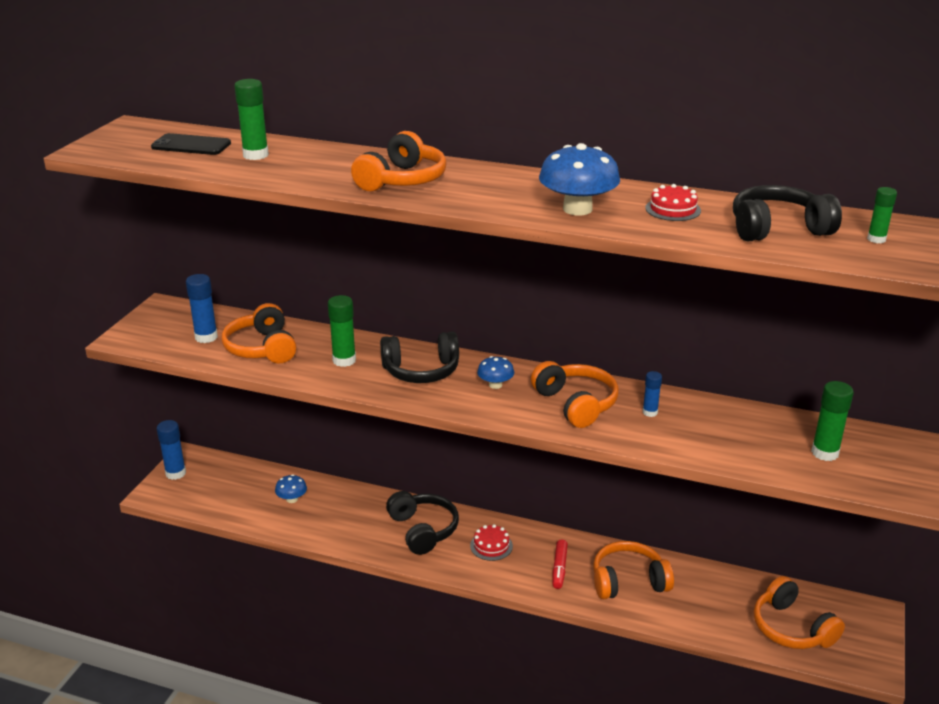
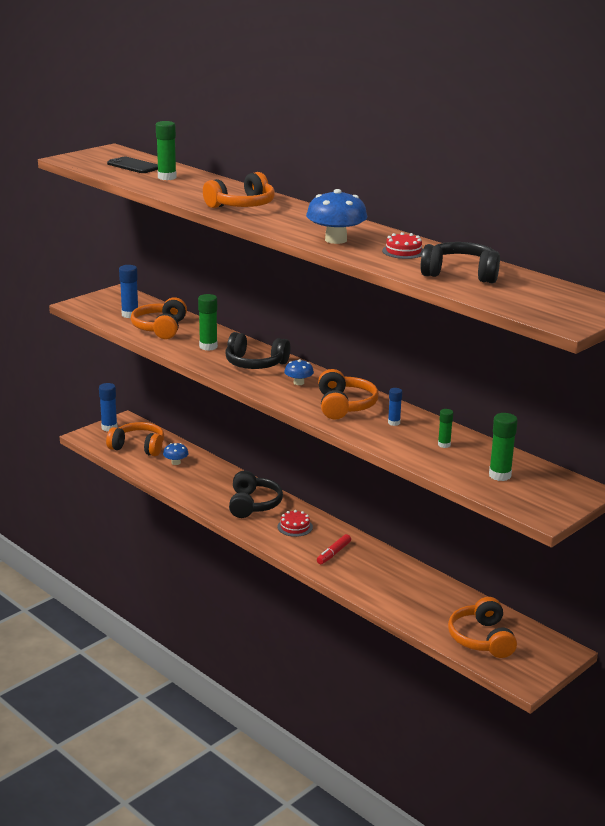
camera: 25 degrees right, 5 degrees down
orange headphones [593,541,674,599] -> orange headphones moved to [106,422,164,456]
green glue stick [867,187,897,243] -> green glue stick moved to [438,409,453,448]

